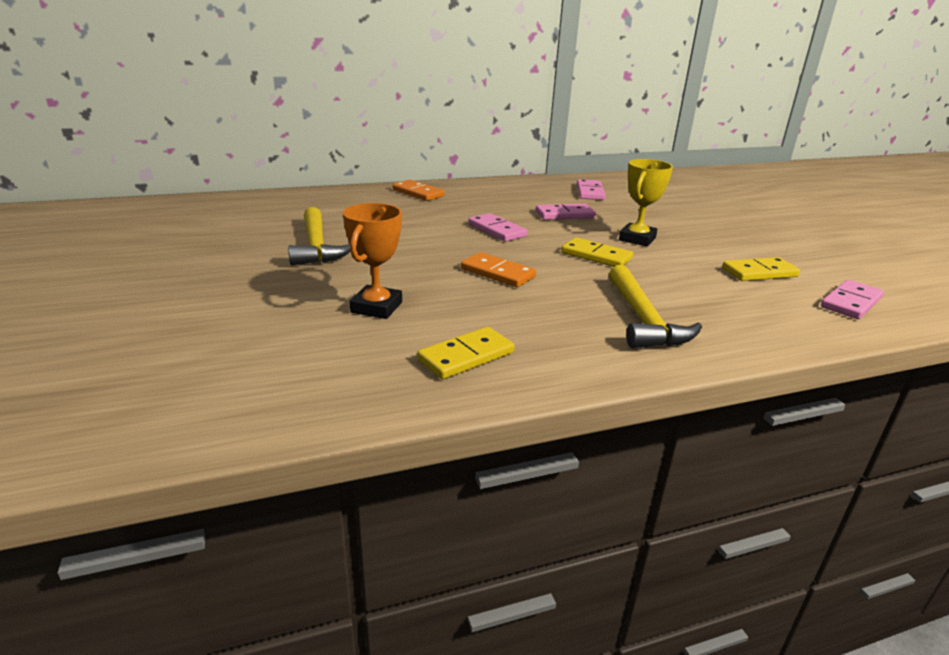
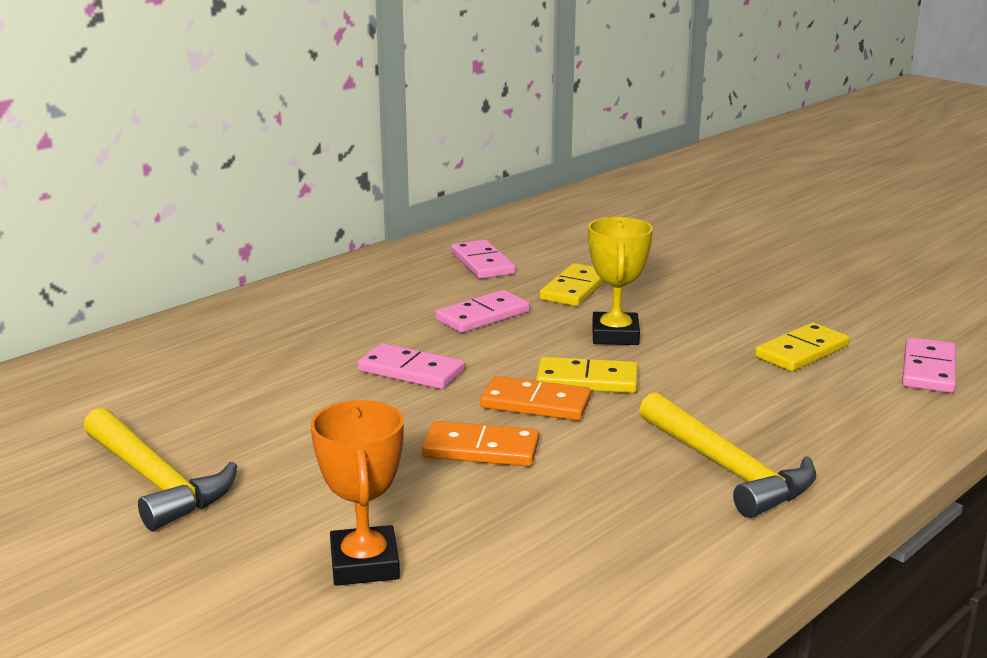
camera: 25 degrees left, 5 degrees down
orange domino [392,180,445,201] -> orange domino moved to [480,376,591,421]
yellow domino [417,327,515,379] -> yellow domino moved to [539,263,605,306]

